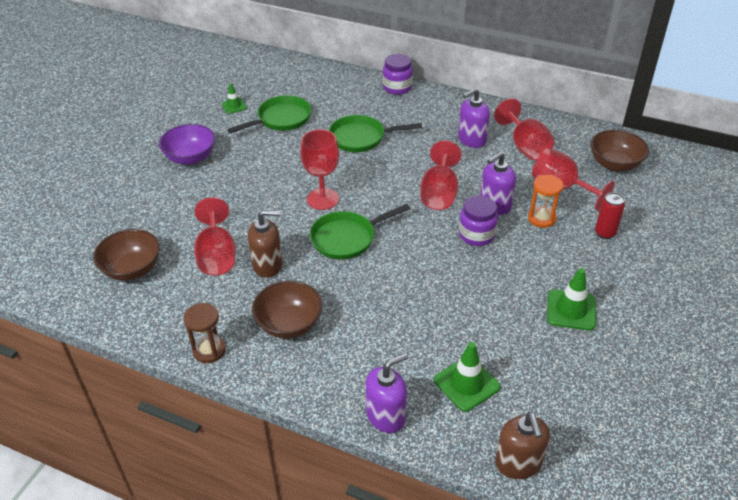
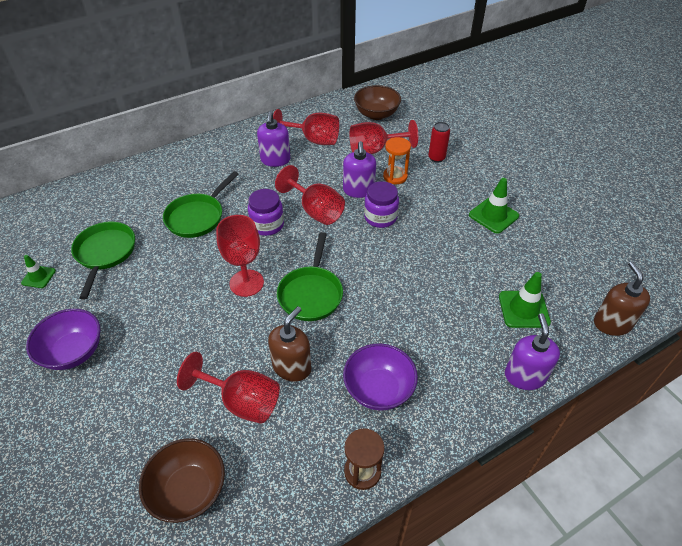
camera: 55 degrees left, 5 degrees up
brown bowl [252,281,322,339] -> purple bowl [343,344,418,411]
purple jar [383,54,413,95] -> purple jar moved to [248,189,284,236]
brown soap dispenser [495,412,550,479] -> brown soap dispenser turned 120 degrees counterclockwise [594,261,650,336]

